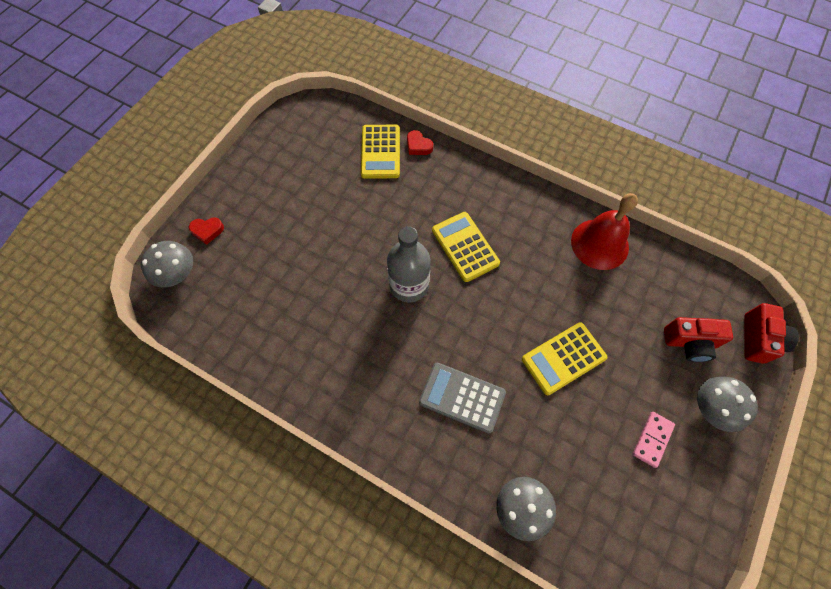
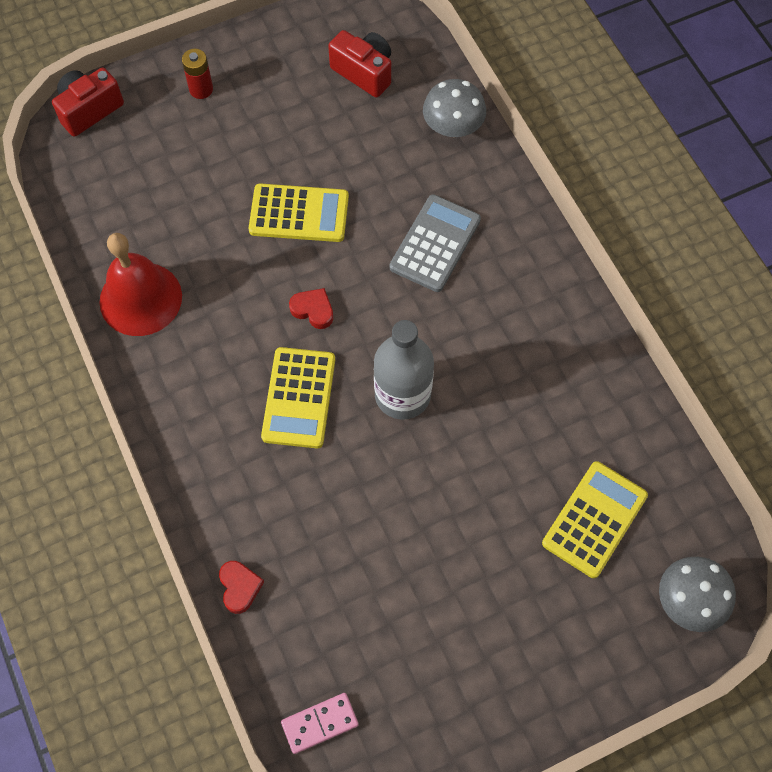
camera: 145 degrees left, 0 degrees up
red heart [189,217,224,245] -> red heart moved to [289,288,333,329]
yellow calculator [361,125,400,179] -> yellow calculator moved to [542,461,648,578]
grey calculator [419,363,506,433] -> grey calculator turned 120 degrees counterclockwise [389,194,481,292]
pink domino [633,412,675,468] -> pink domino moved to [281,693,359,754]
red camera [664,317,733,362] -> red camera moved to [328,30,391,98]
grey mushroom [697,377,758,432] -> red battery [182,49,213,99]

